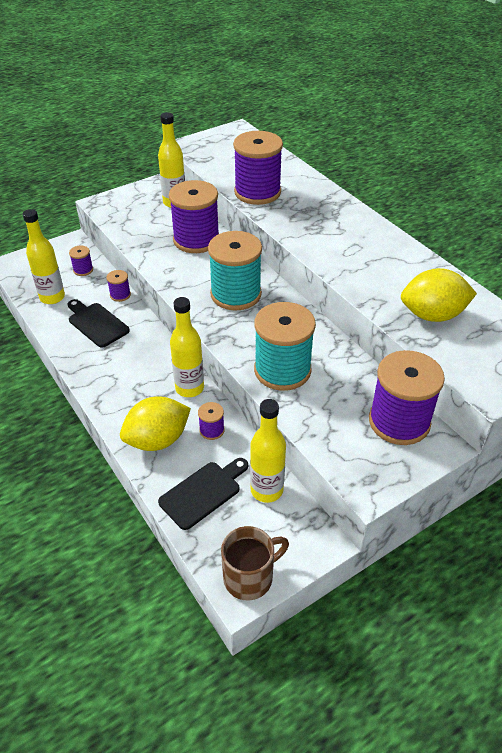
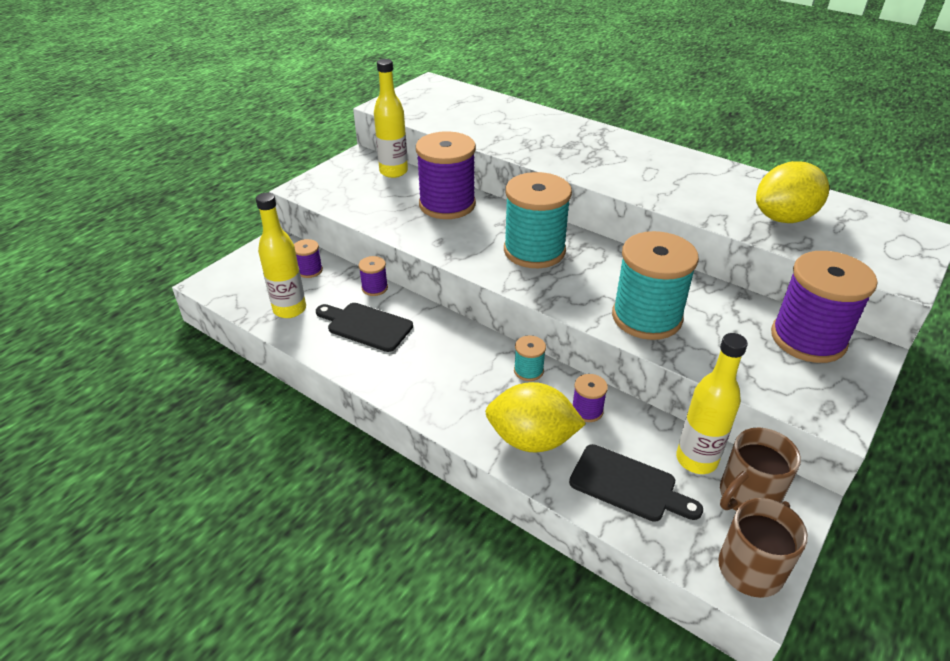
camera: 20 degrees left, 5 degrees down
yellow lemon [120,396,191,451] -> yellow lemon turned 60 degrees clockwise [485,382,586,452]
black cutting board [158,458,248,530] -> black cutting board turned 90 degrees clockwise [569,444,703,522]
yellow bottle [170,297,204,397] -> turquoise spool [514,335,546,381]
purple spool [233,131,283,205] -> none
none -> brown mug [720,427,801,511]

